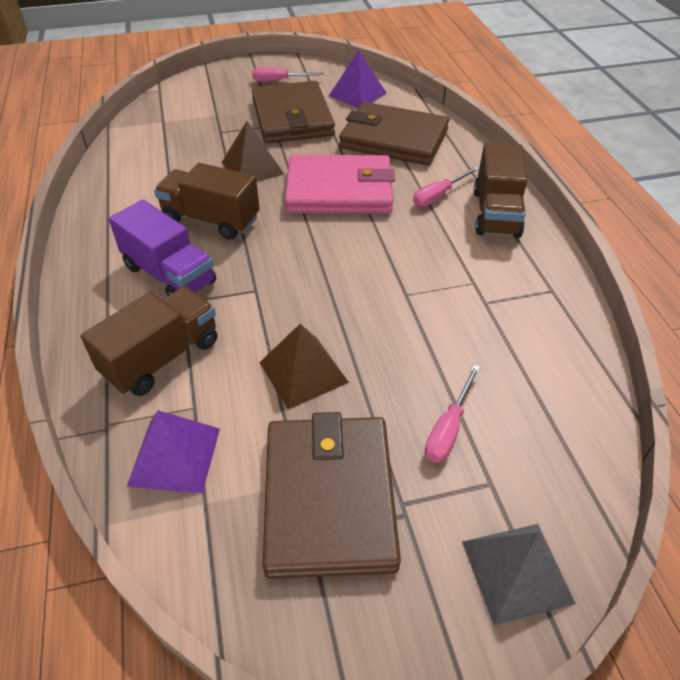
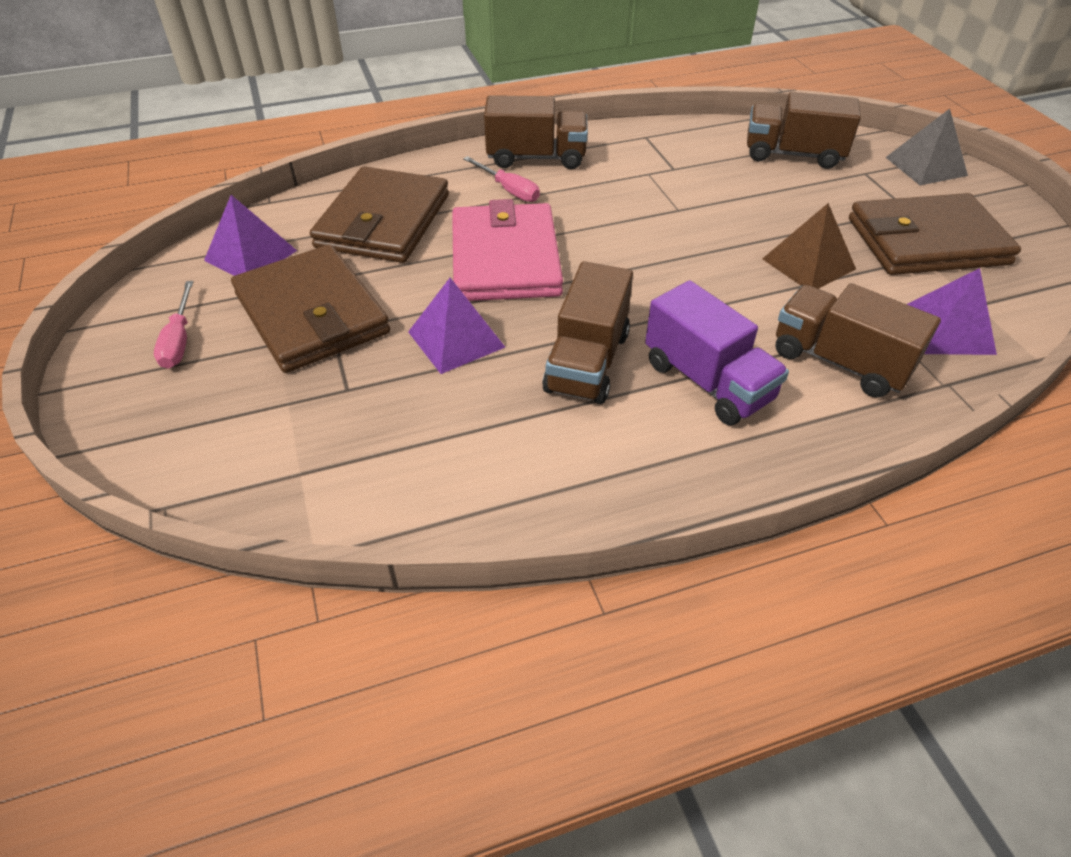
camera: 95 degrees left, 0 degrees up
purple truck [109,200,216,296] -> purple truck turned 105 degrees clockwise [645,280,789,425]
brown pyramid [222,121,284,182] -> purple pyramid [408,278,505,374]
brown wallet [252,81,335,143] -> brown wallet turned 75 degrees clockwise [231,244,390,373]
pink screwdriver [425,365,480,462] -> none
none -> brown truck [747,92,861,169]

